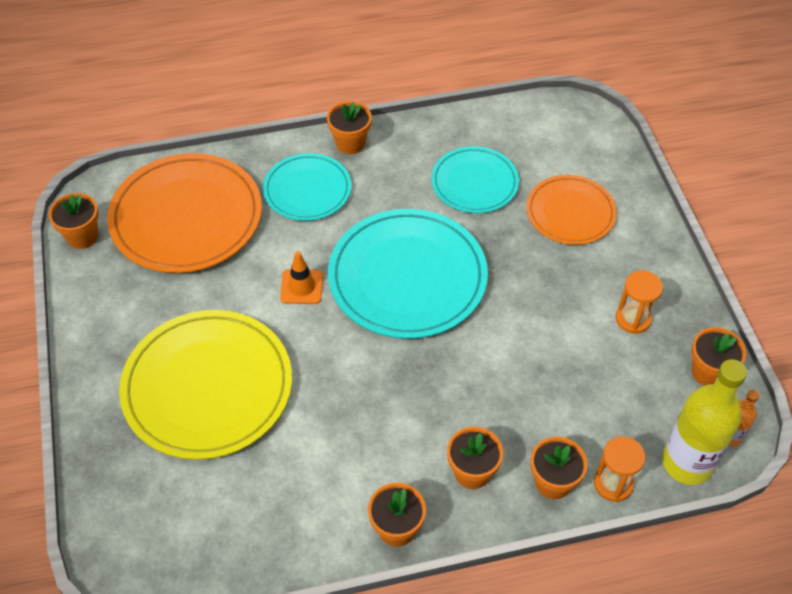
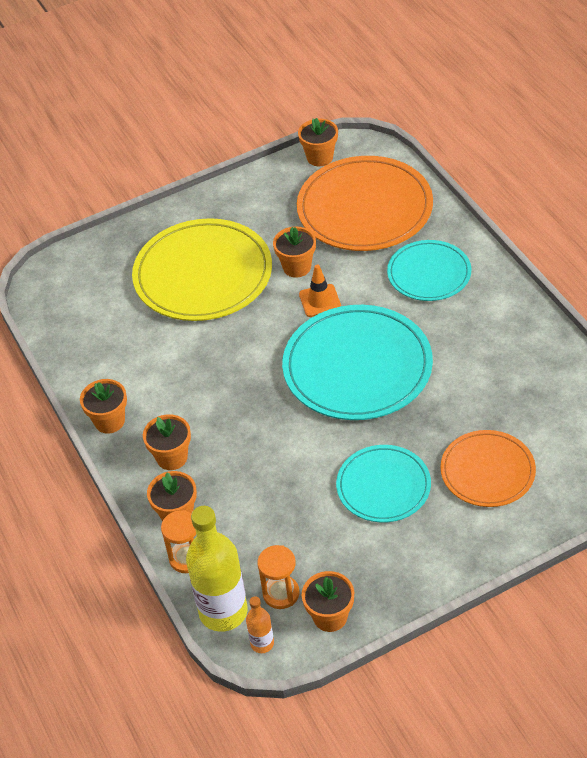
camera: 80 degrees right, 5 degrees down
orange flower pot [327,101,372,154] -> orange flower pot moved to [273,227,316,278]
turquoise plate [431,146,519,213] -> turquoise plate moved to [336,445,431,523]
orange hourglass [616,270,663,334] -> orange hourglass moved to [257,545,299,609]

